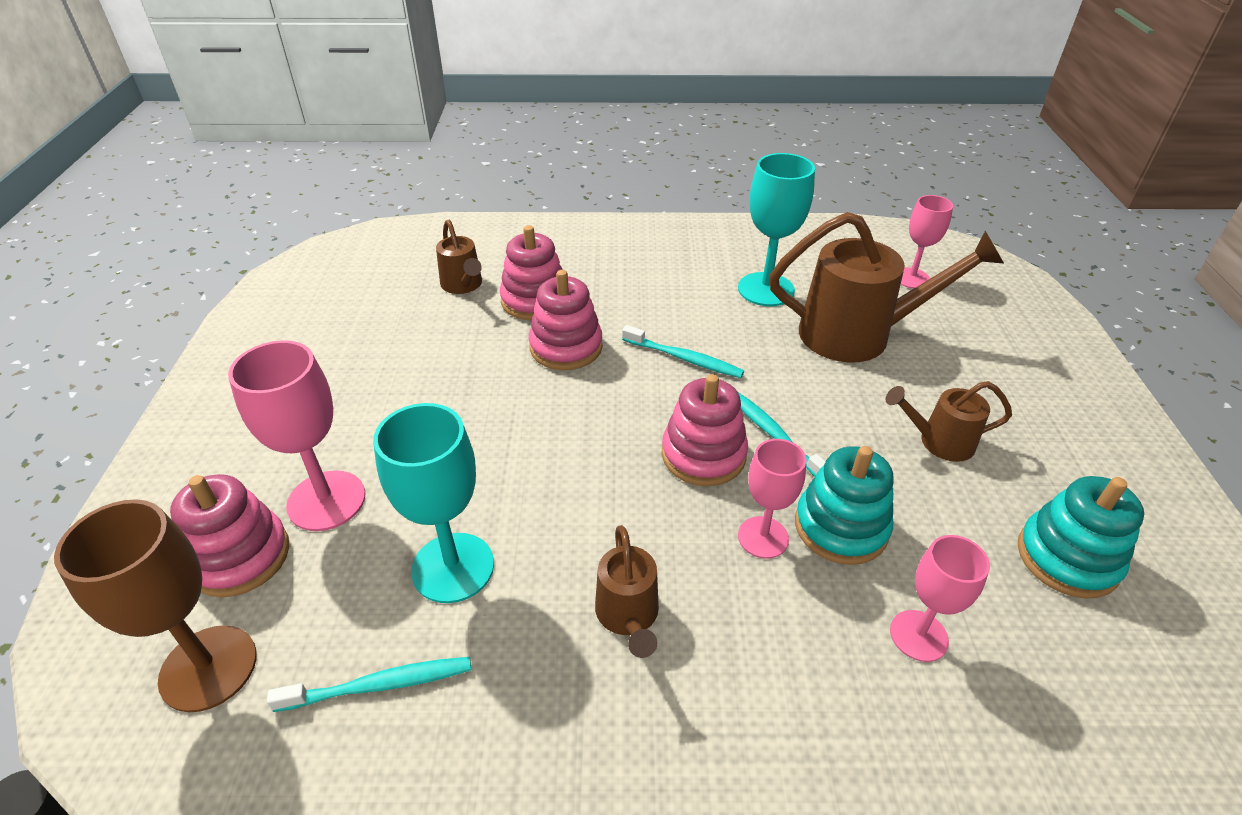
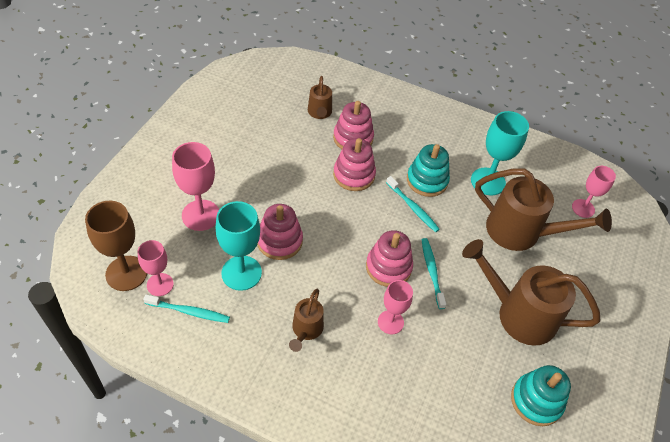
camera: 20 degrees right, 10 degrees up
pink stacking toy [170,474,289,597] -> pink stacking toy moved to [257,204,303,260]
turquoise stacking toy [795,446,893,565] -> turquoise stacking toy moved to [407,144,450,197]
brown watering can [885,381,1012,462] -> brown watering can [462,239,600,346], size x1.94
pink goblet [890,535,990,662] -> pink goblet moved to [137,240,174,296]

